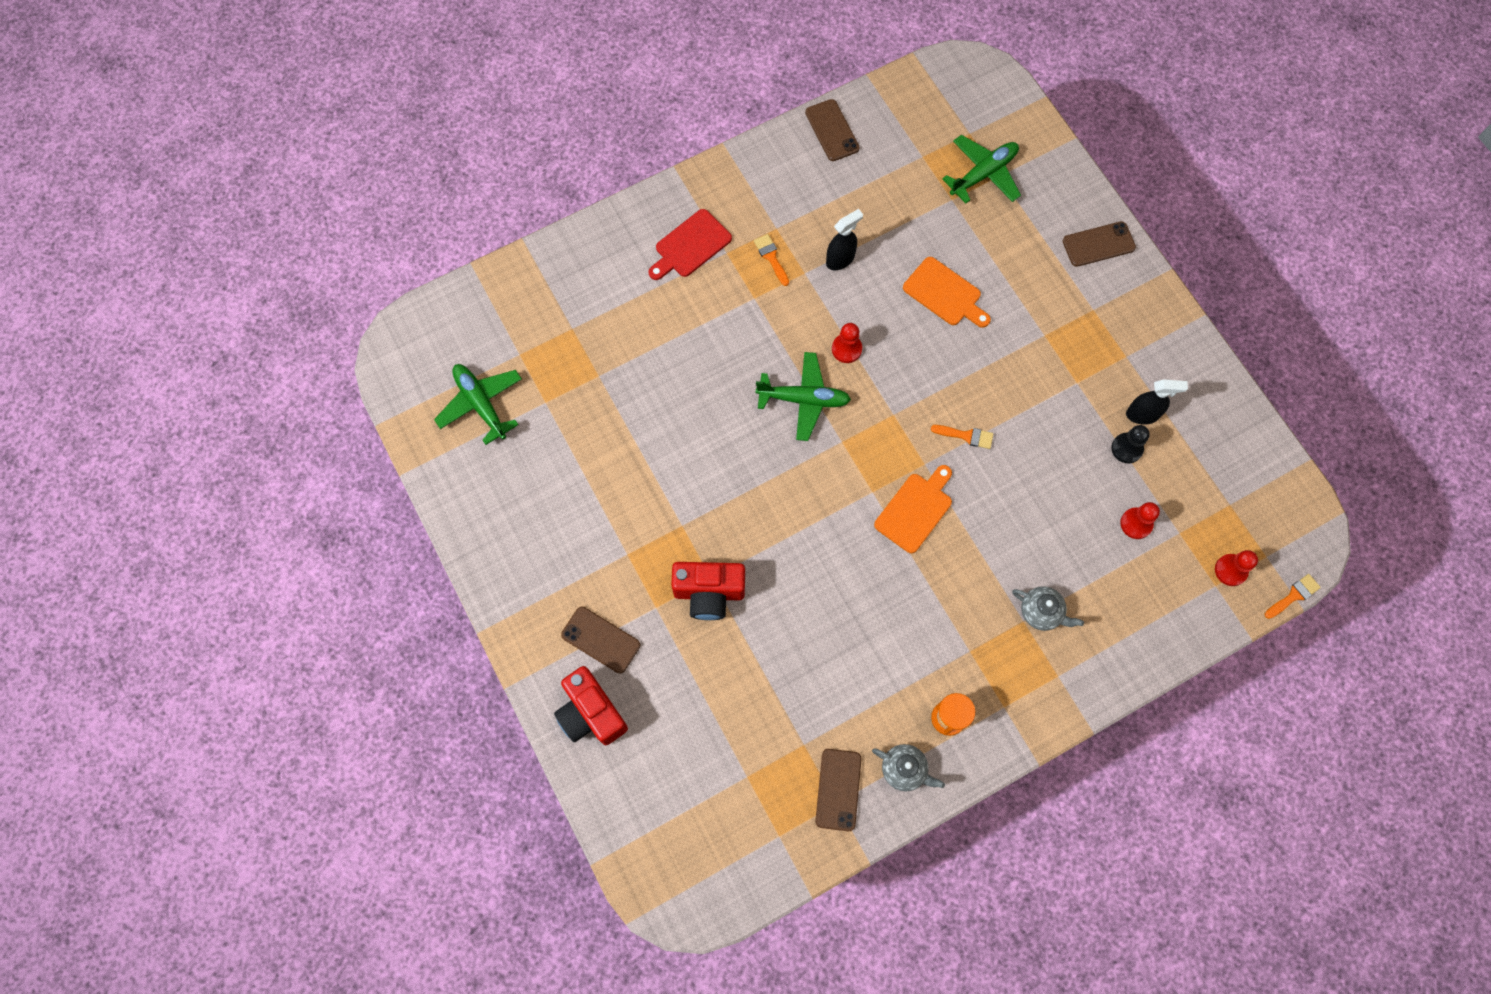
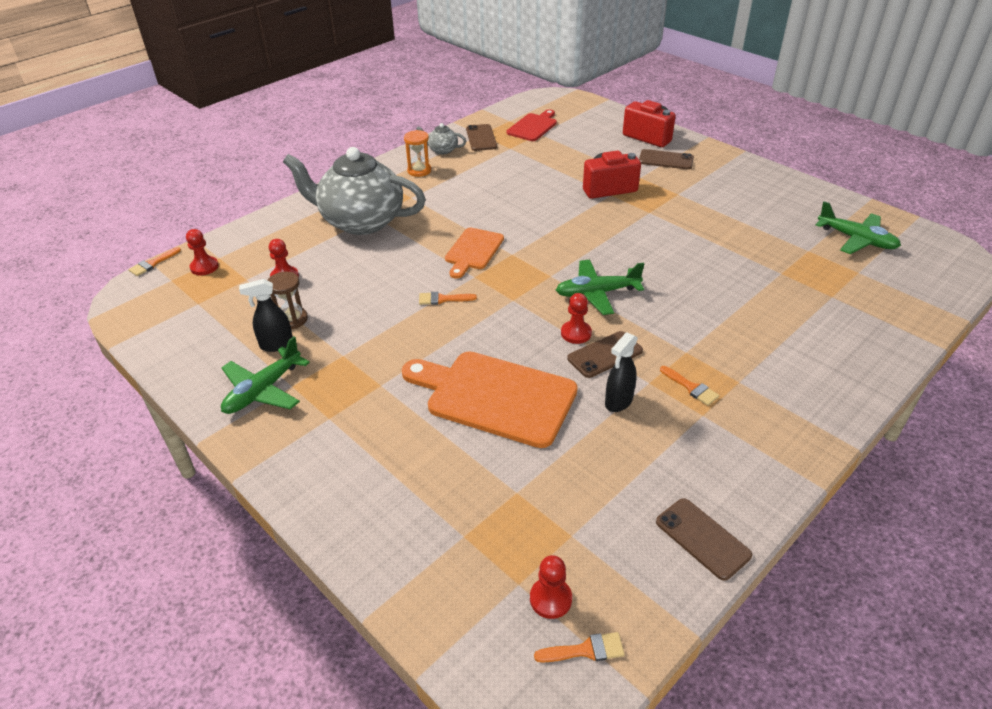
camera: 165 degrees right, 30 degrees down
red cutting board [648,209,732,280] -> red cutting board moved to [507,109,557,141]
orange cutting board [903,257,991,328] -> orange cutting board [402,351,578,448], size x1.74
green plane [942,135,1021,203] -> green plane moved to [221,336,310,414]
grey teapot [1012,586,1084,631] -> grey teapot [283,147,426,235], size x2.46
brown phone [1063,221,1136,267] -> brown phone moved to [567,331,643,378]
black pawn [1112,425,1150,463] -> brown hourglass [267,272,308,329]
none -> red pawn [530,555,572,619]
none -> orange brush [534,632,625,663]

